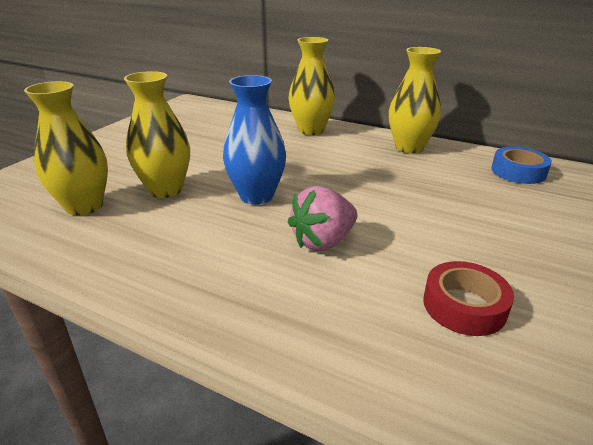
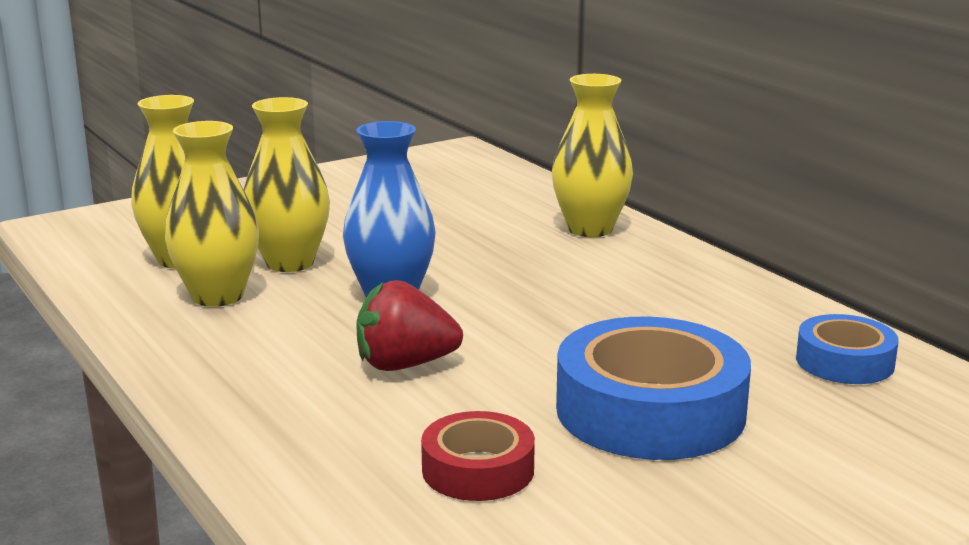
camera: 30 degrees right, 10 degrees down
pink strawberry [288,186,357,251] -> red strawberry [356,280,463,371]
yellow vase [389,47,441,154] -> yellow vase moved to [165,121,259,307]
none -> blue tape [556,317,751,460]

